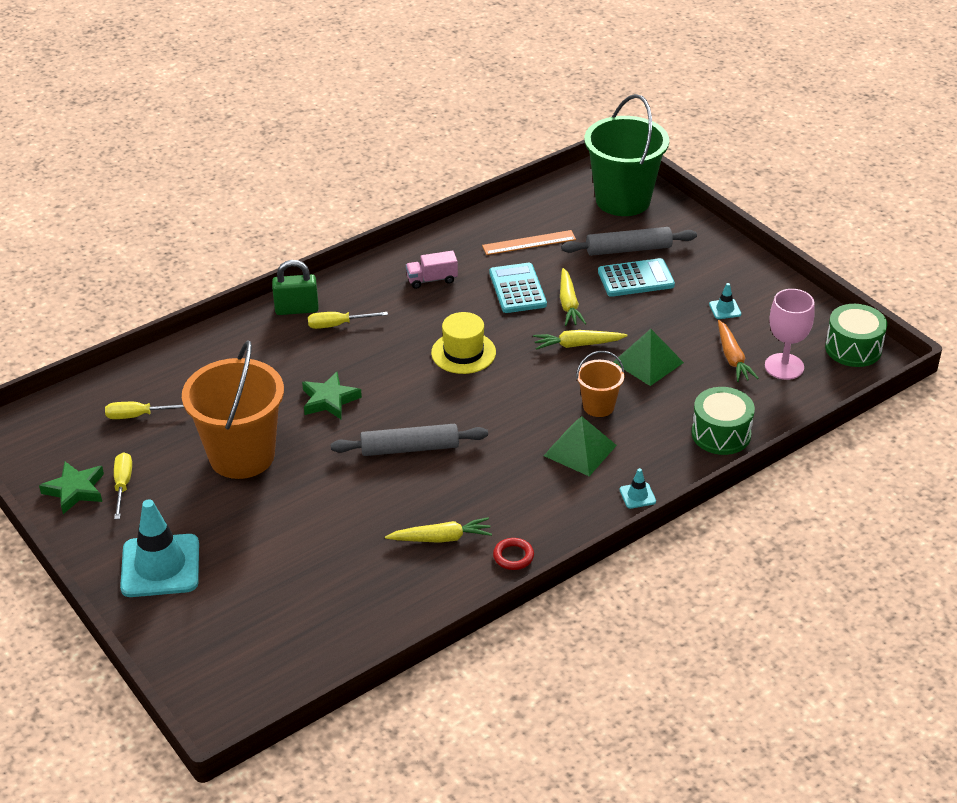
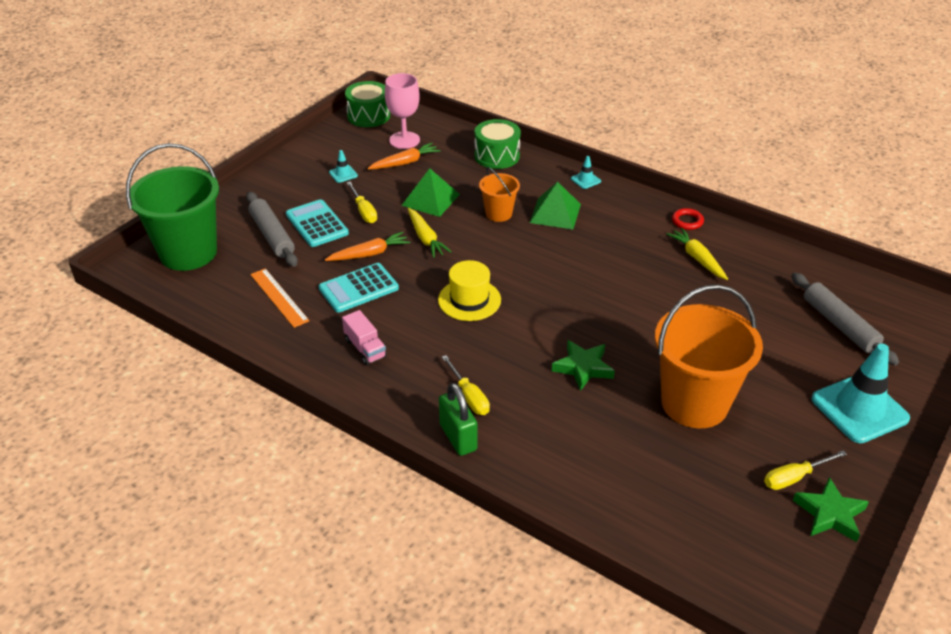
camera: 110 degrees left, 0 degrees up
yellow screwdriver [105,402,184,419] -> yellow screwdriver moved to [347,181,377,223]
grey rolling pin [331,424,488,456] -> grey rolling pin moved to [791,273,899,366]
yellow carrot [560,268,586,326] -> orange carrot [325,232,410,261]

